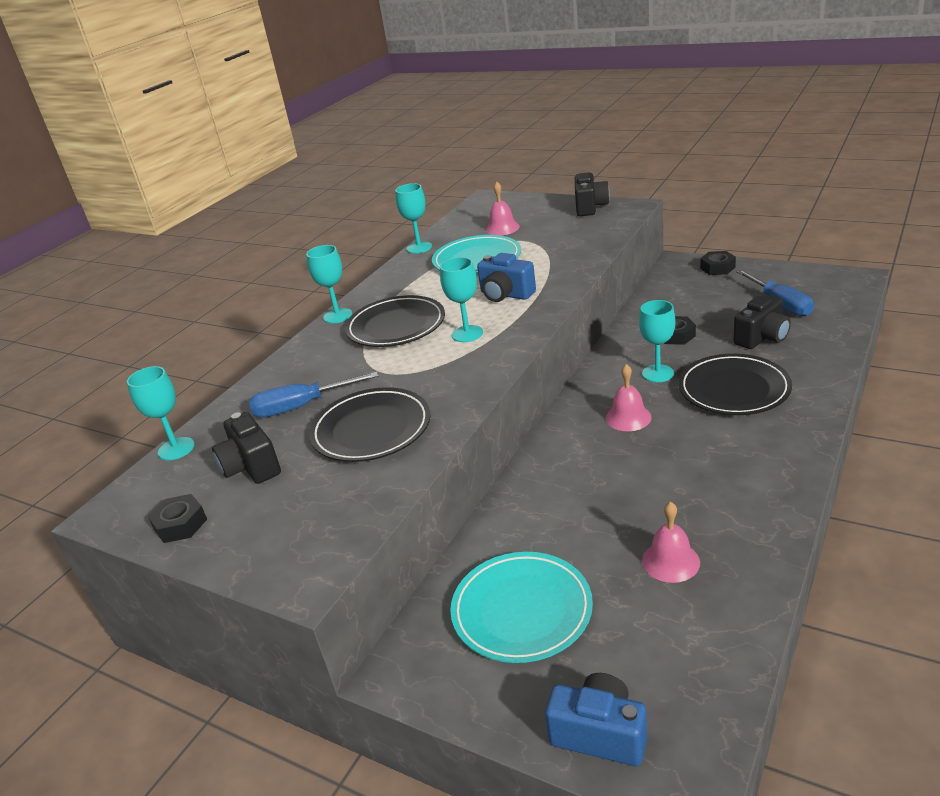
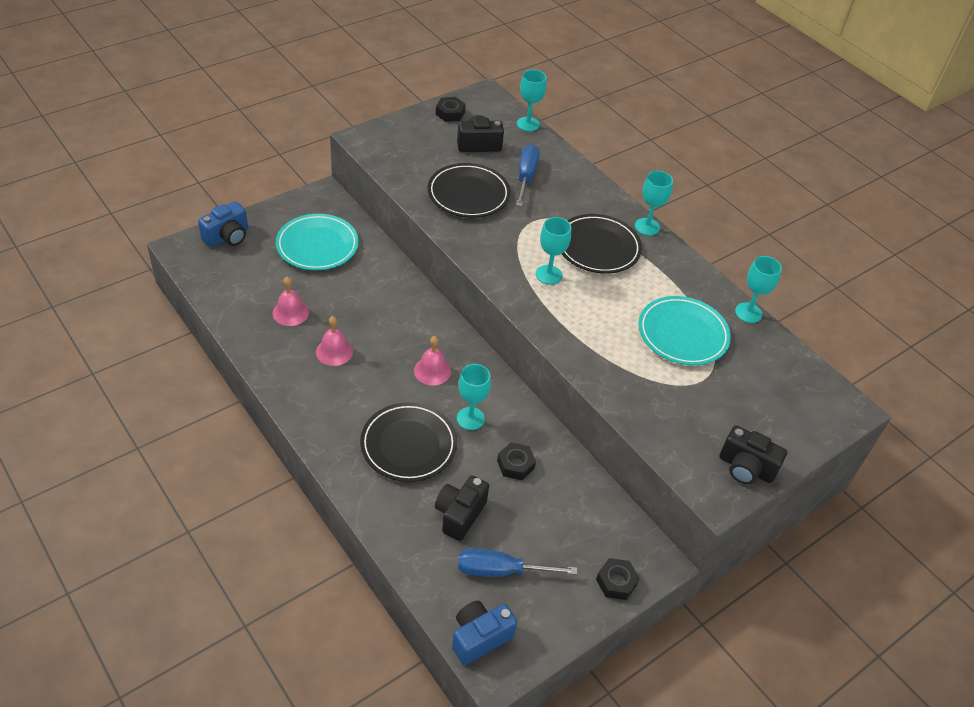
camera: 105 degrees right, 15 degrees up
blue camera [477,253,536,302] -> blue camera moved to [452,601,517,665]
pink bell [485,182,520,235] -> pink bell moved to [316,316,353,366]
black camera [733,294,791,349] -> black camera turned 45 degrees clockwise [435,475,489,541]

